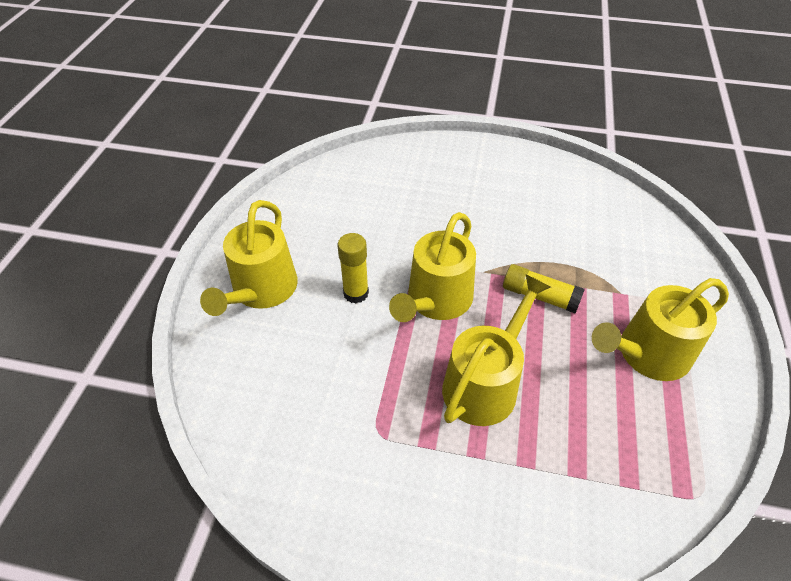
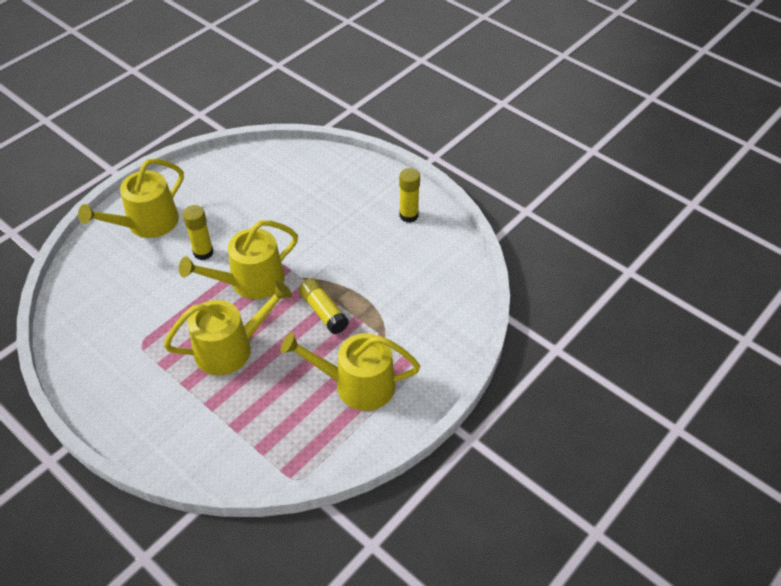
camera: 30 degrees right, 0 degrees up
none -> yellow glue stick [399,168,420,223]

